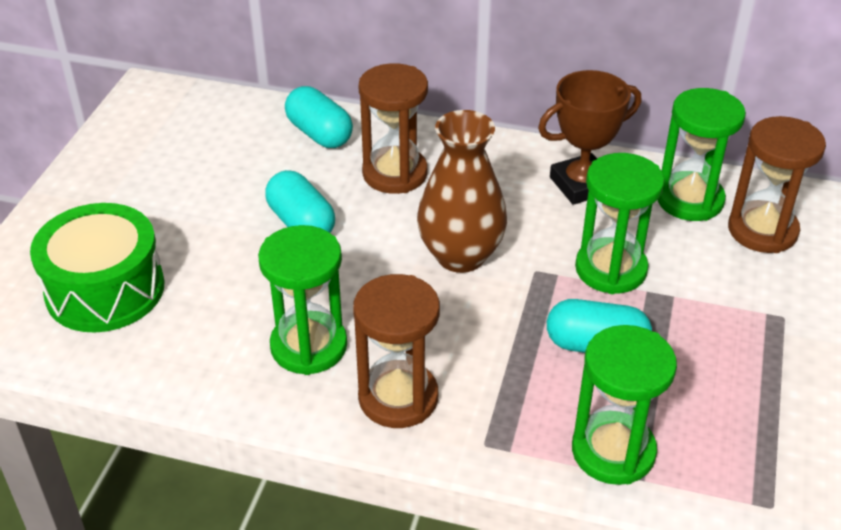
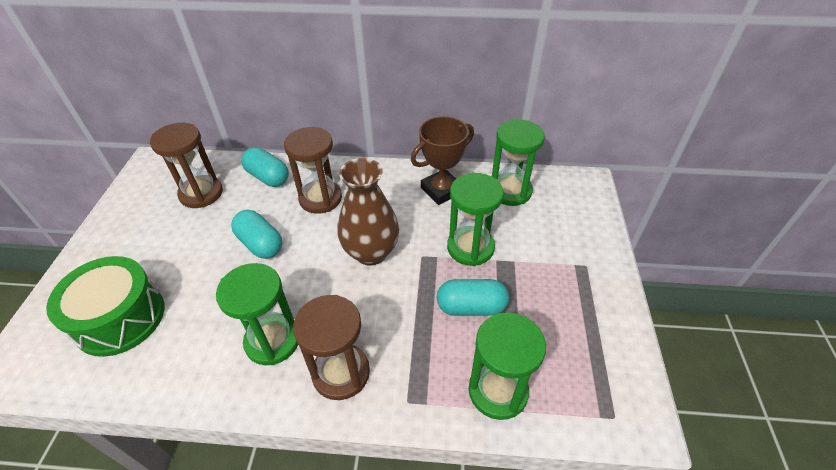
camera: 10 degrees left, 5 degrees up
brown hourglass [728,116,826,253] -> brown hourglass moved to [150,123,223,208]

